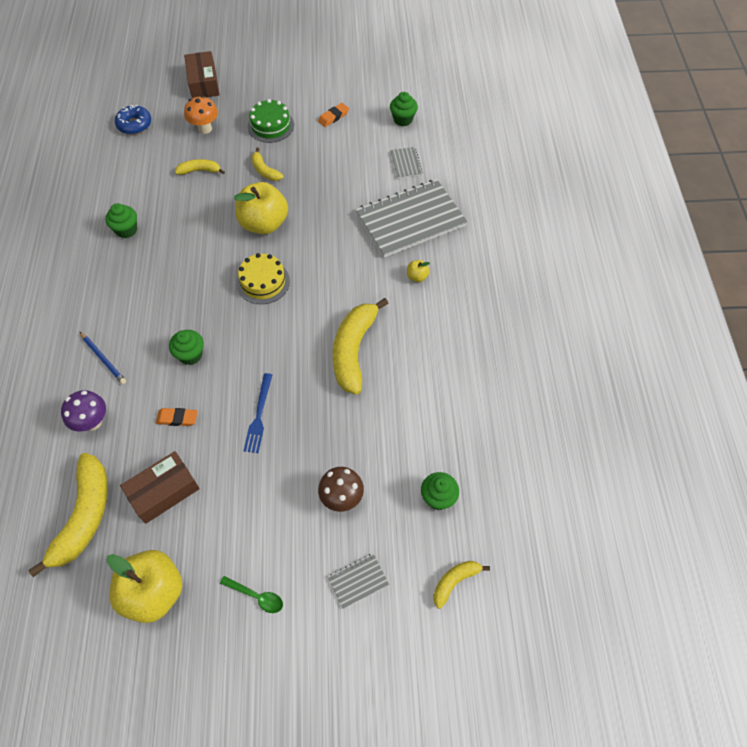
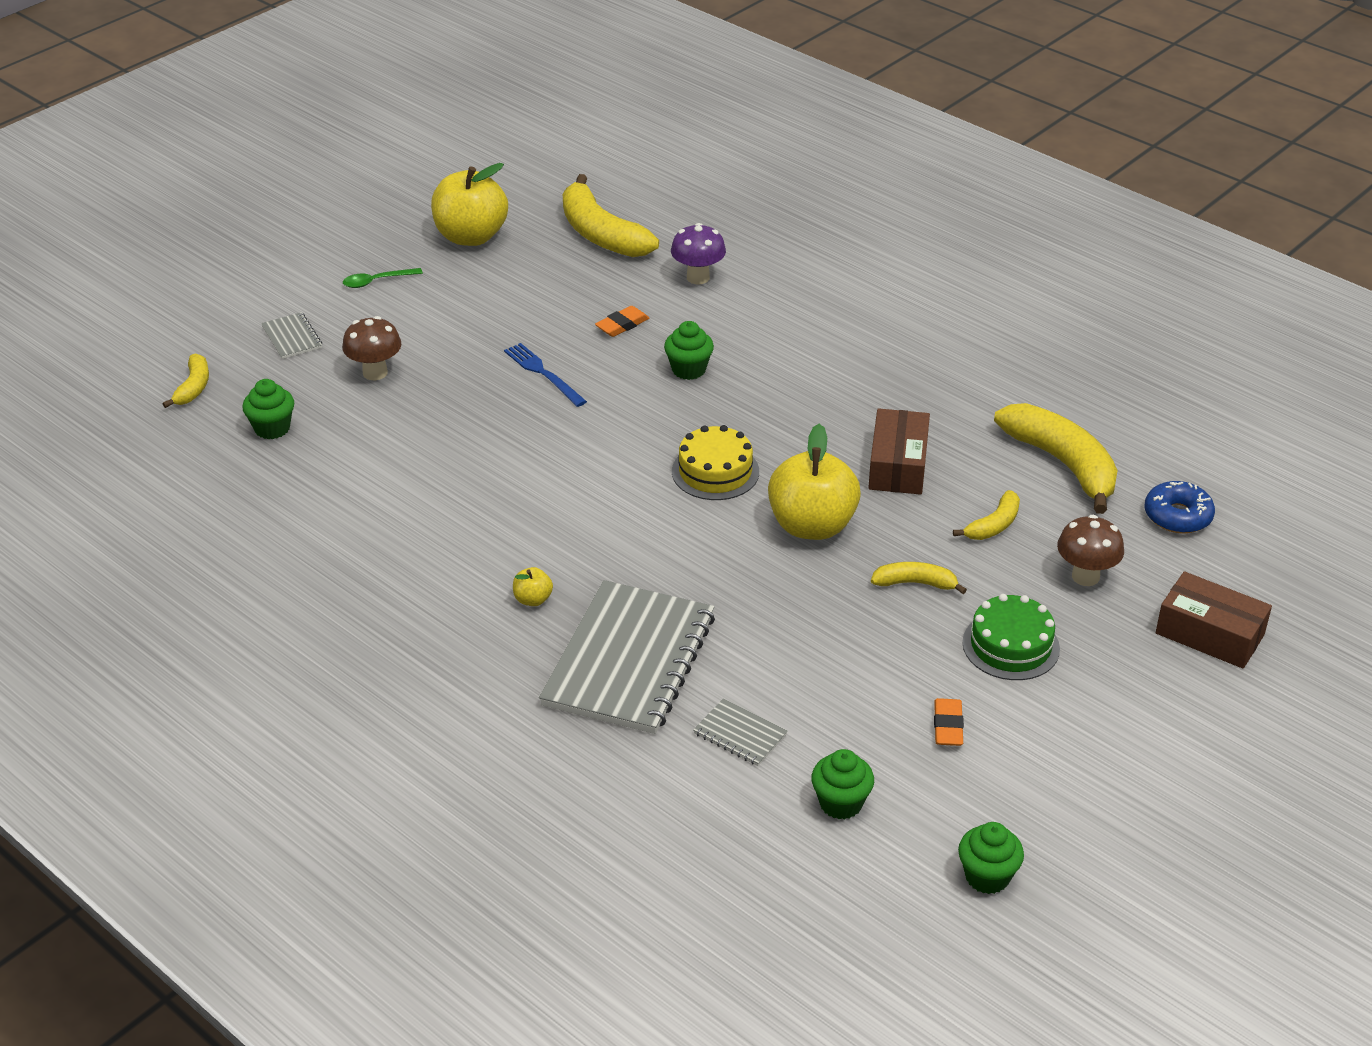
camera: 135 degrees right, 20 degrees down
blue pencil [80,332,126,385] -> none
green cupcake [105,203,137,238] -> green cupcake moved to [958,822,1024,894]
brown box [120,451,199,524] -> brown box moved to [868,408,930,495]
orange mushroom [184,96,218,134] -> brown mushroom [1057,515,1124,586]
grey notebook [328,553,389,609] -> grey notebook turned 45 degrees counterclockwise [261,312,322,359]
yellow banana [333,298,389,395] -> yellow banana moved to [994,403,1118,514]

